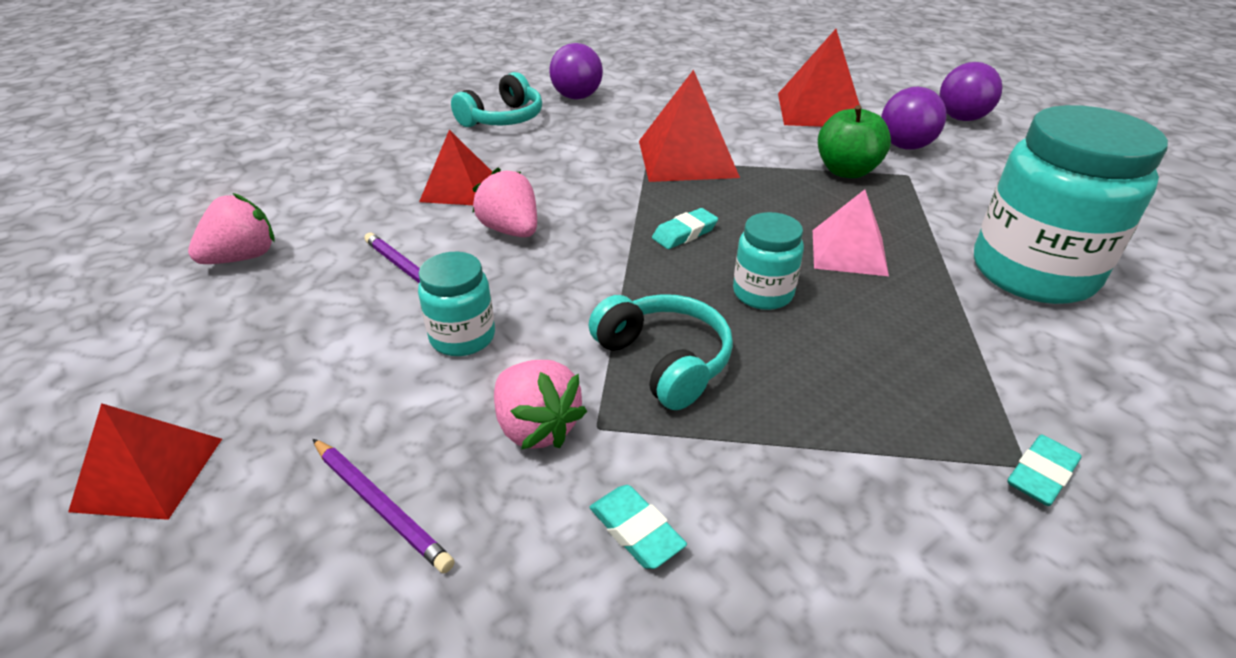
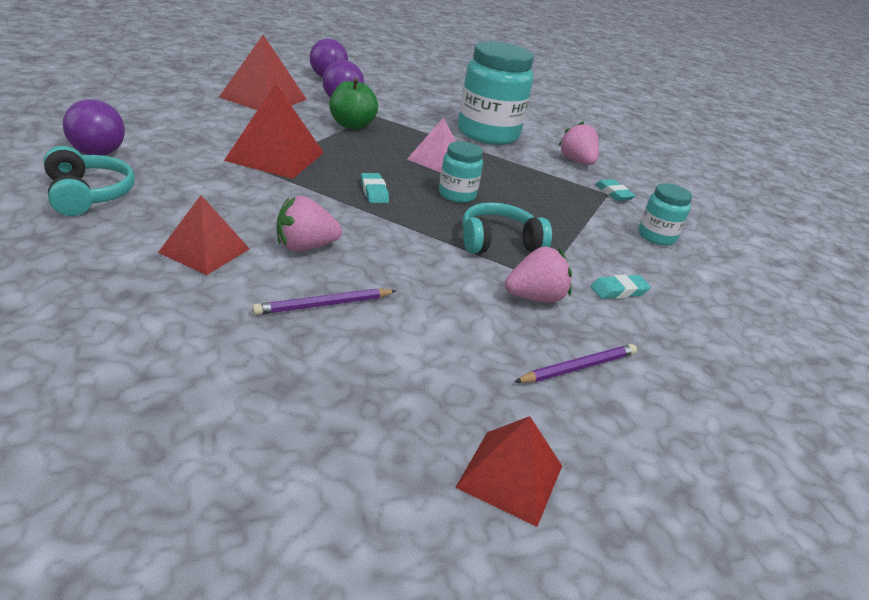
camera: 75 degrees left, 5 degrees down
pink strawberry [188,193,275,264] -> pink strawberry moved to [559,121,599,165]
turquoise jar [418,252,495,356] -> turquoise jar moved to [638,183,692,246]

